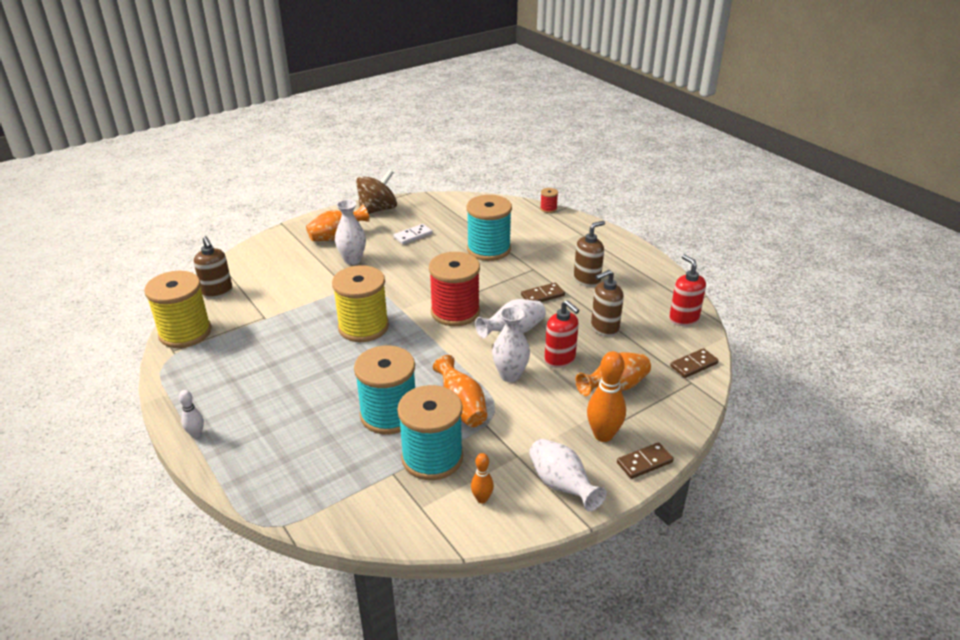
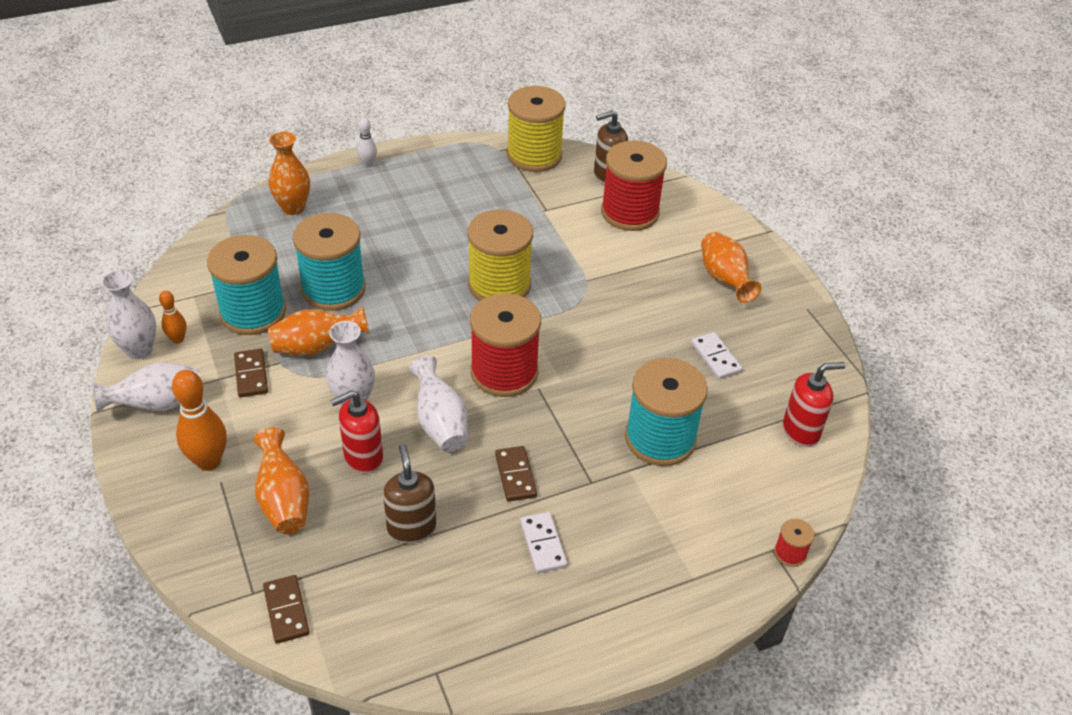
camera: 100 degrees right, 10 degrees up
white vase [335,200,366,265] -> white vase moved to [101,270,156,359]
brown spinning top [356,169,397,214] -> none
brown soap dispenser [574,221,605,287] -> white domino [520,512,568,573]
brown domino [617,442,674,479] -> brown domino moved to [234,349,268,397]
red soap dispenser [669,255,706,326] -> red soap dispenser moved to [783,362,846,447]
none -> orange vase [268,132,310,215]
none -> red spool [601,141,667,231]

